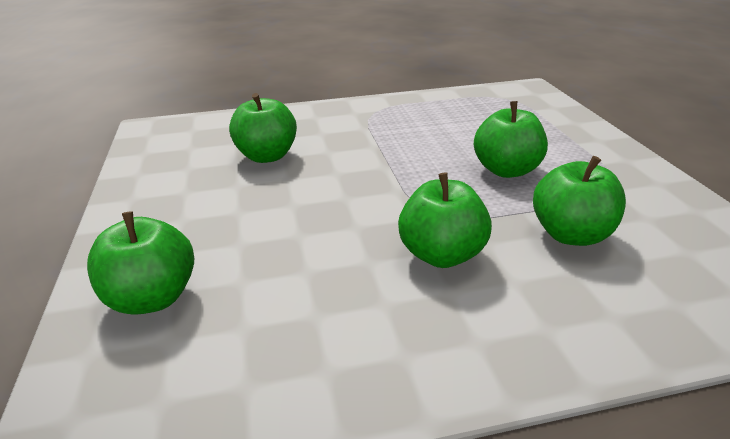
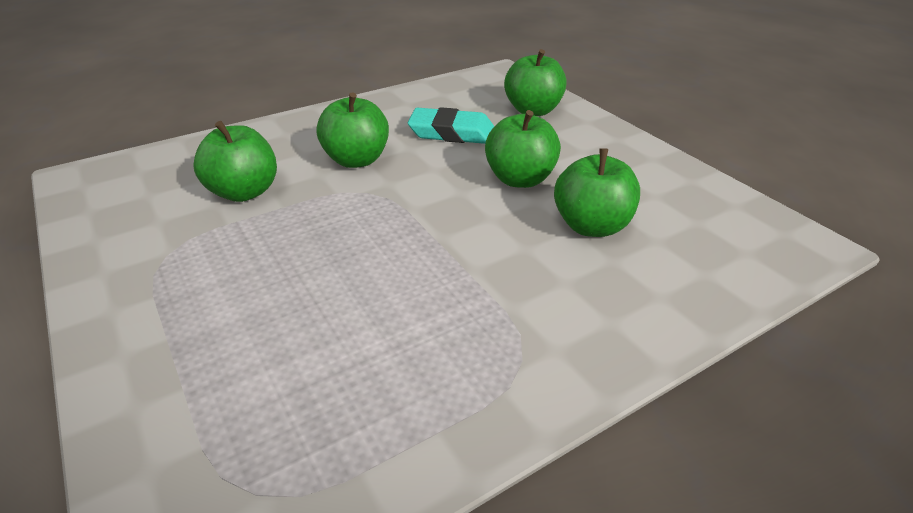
camera: 160 degrees right, 5 degrees up
green apple [474,101,548,178] -> green apple moved to [485,110,561,188]
none -> turquoise eraser [408,107,494,144]

